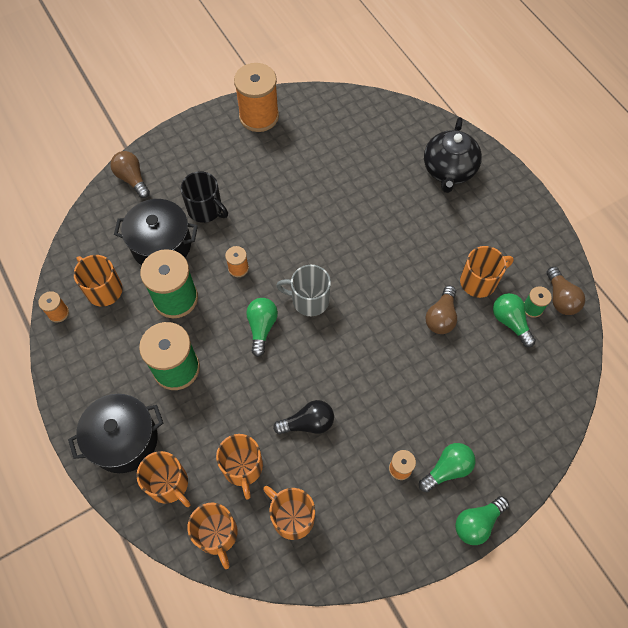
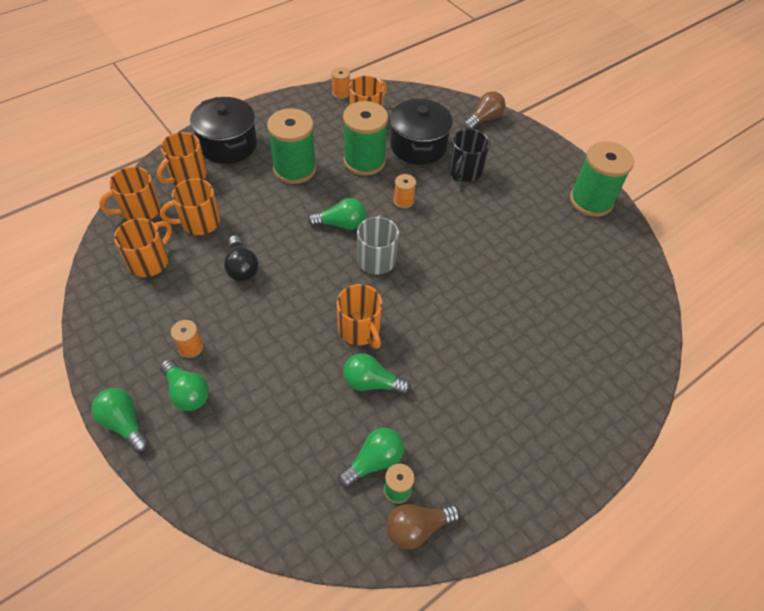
camera: 80 degrees right, 10 degrees down
orange spool [234,63,279,132] -> green spool [570,141,634,217]
black teapot [424,117,482,193] -> none
brown light bulb [426,286,457,334] -> green light bulb [343,353,411,395]
orange mug [460,246,514,298] -> orange mug moved to [337,284,382,349]

